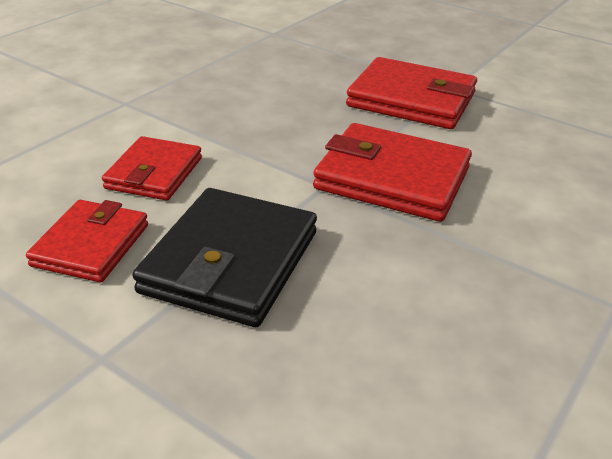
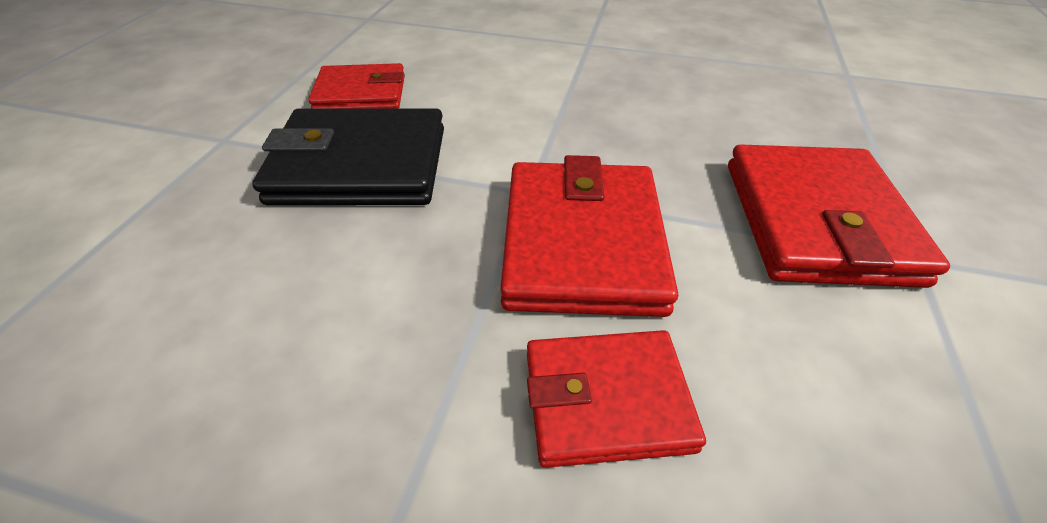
camera: 70 degrees right, 10 degrees up
red wallet [102,136,202,201] -> red wallet moved to [527,330,706,468]

